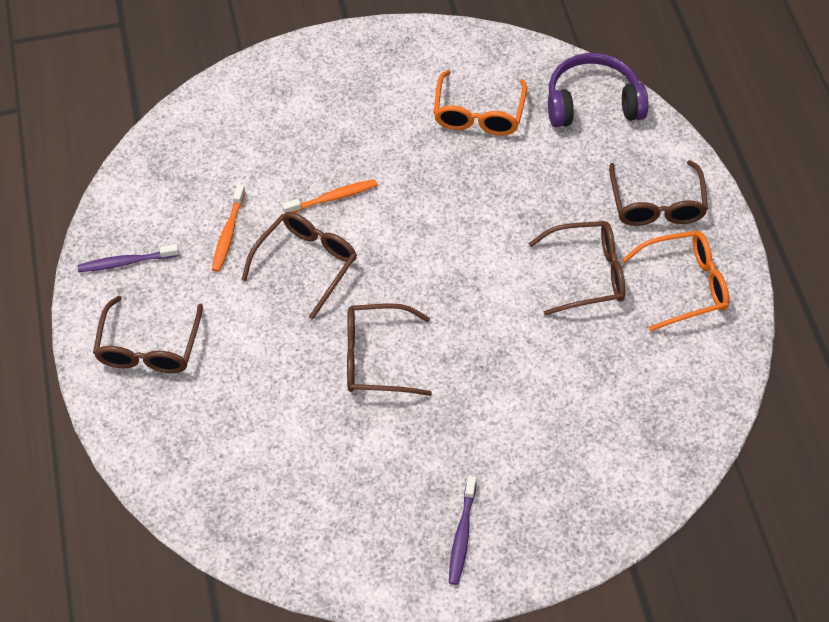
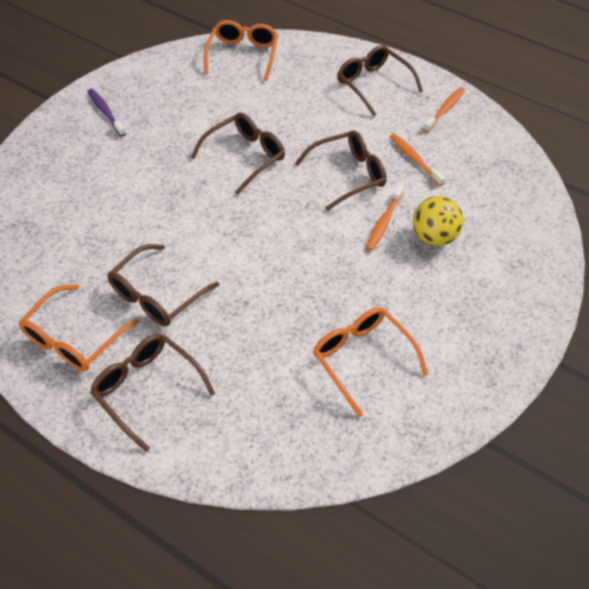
camera: 135 degrees right, 5 degrees down
purple toothbrush [78,244,179,272] -> orange toothbrush [423,87,465,132]
brown glasses [241,212,357,320] -> brown glasses turned 105 degrees counterclockwise [295,130,387,211]
purple headphones [548,53,649,127] -> none
none -> orange glasses [204,20,278,81]
none -> yellow ball [413,196,464,246]

